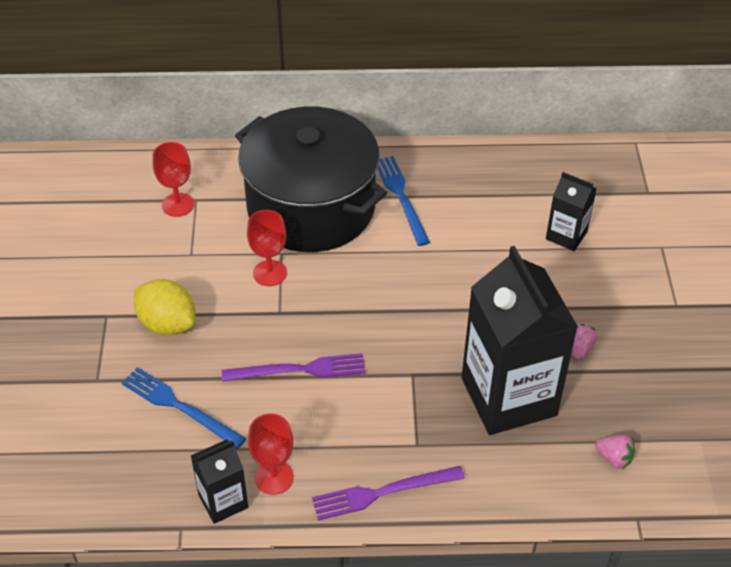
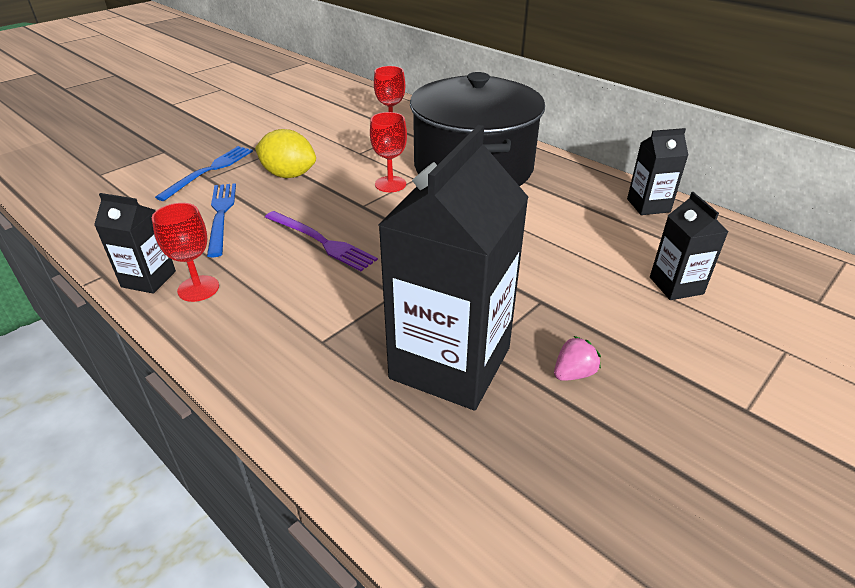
camera: 45 degrees right, 10 degrees down
yellow lemon [134,279,196,336] -> yellow lemon turned 60 degrees counterclockwise [255,129,316,178]
purple fork [312,466,465,521] -> none
blue fork [377,156,430,246] -> blue fork moved to [155,146,253,201]
pink strawberry [595,435,635,470] -> none
none -> black carton [627,128,688,215]

